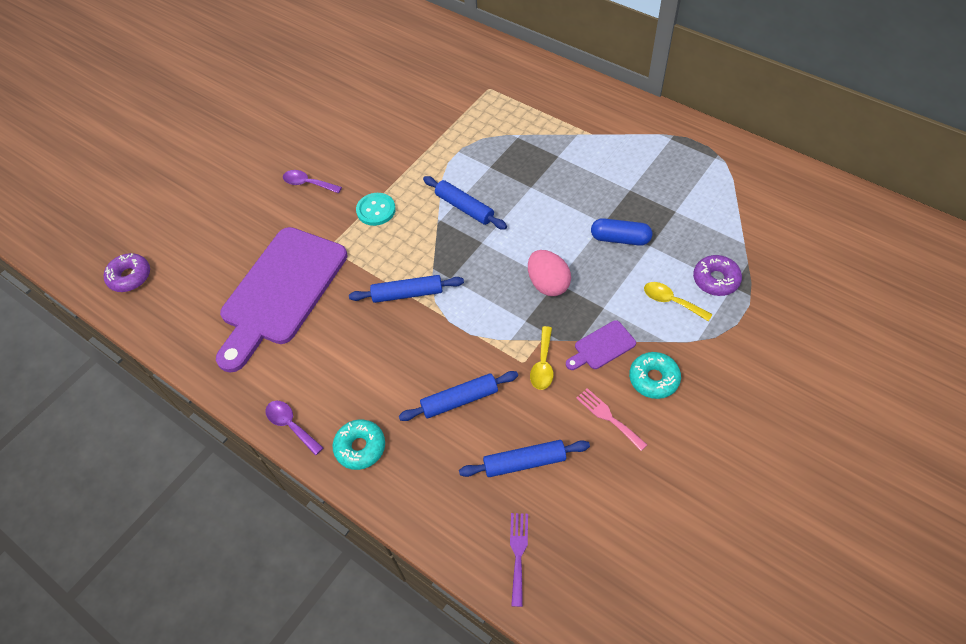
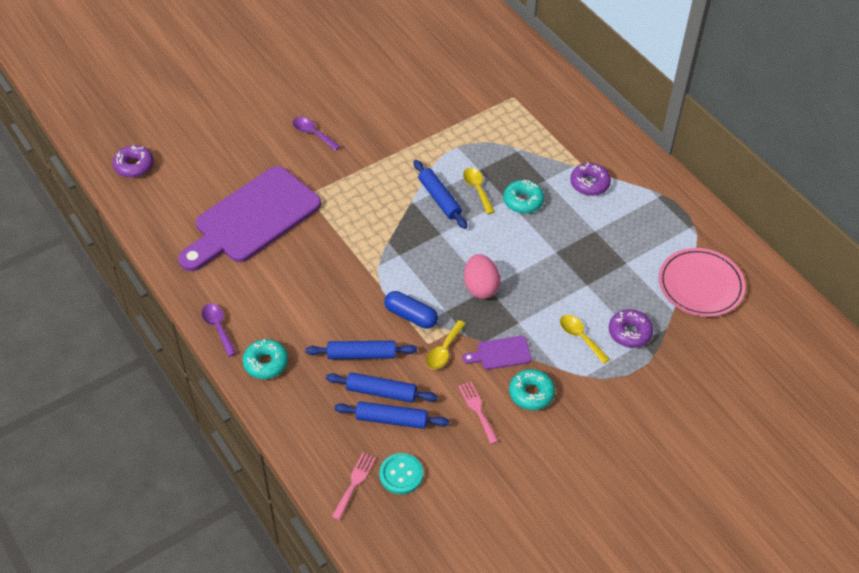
camera: 15 degrees right, 5 degrees down
blue rolling pin [349,275,464,303] -> blue rolling pin moved to [326,372,438,403]
turquoise button [356,193,396,226] -> turquoise button moved to [379,453,423,494]
purple fork [510,513,528,607] -> pink fork [332,453,376,520]
blue capsule [591,218,652,246] -> blue capsule moved to [384,291,438,329]
none -> yellow spoon [463,168,495,214]
none -> turquoise donut [503,180,544,213]
none -> purple donut [570,162,611,196]
none -> pink plate [659,248,746,317]

